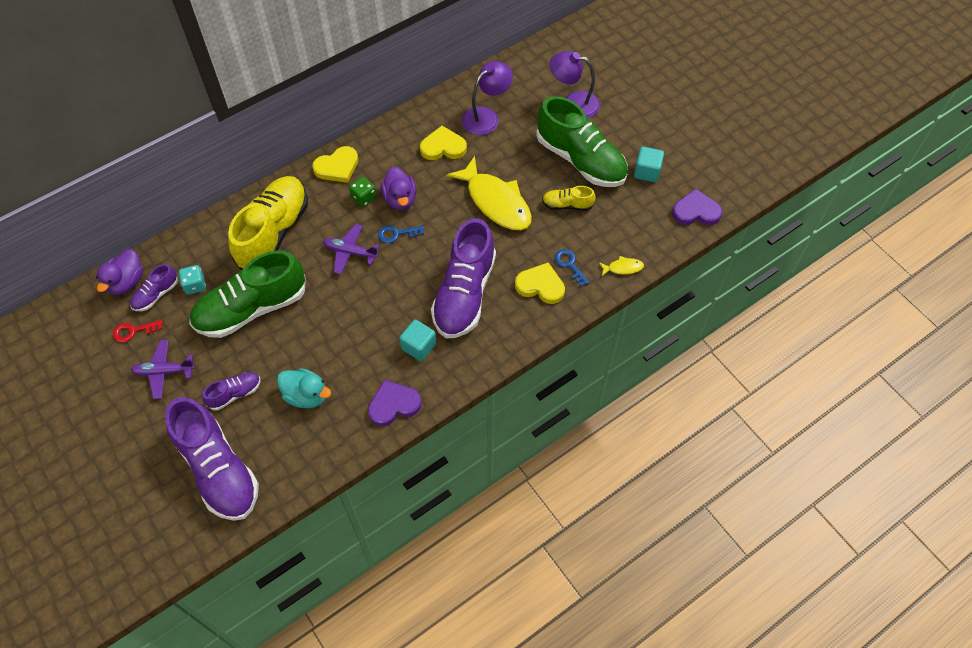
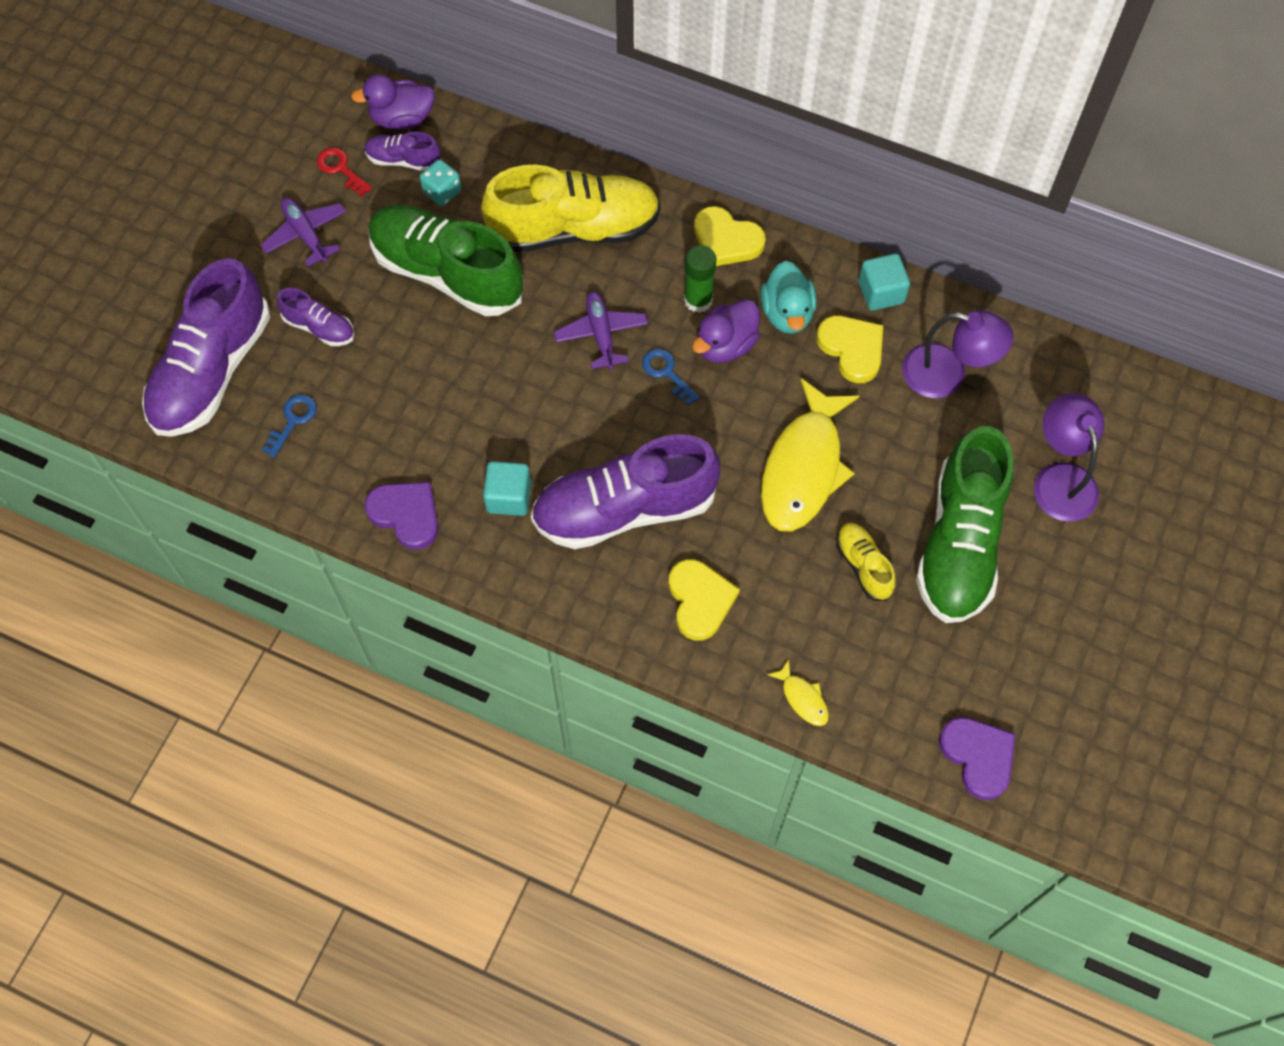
camera: 60 degrees right, 5 degrees up
turquoise duck [277,368,331,408] -> turquoise duck moved to [760,261,817,334]
green dice [349,177,376,207] -> green glue stick [684,245,717,313]
blue key [555,249,590,287] -> blue key moved to [262,394,317,458]
turquoise cube [634,147,664,182] -> turquoise cube moved to [859,253,910,311]

